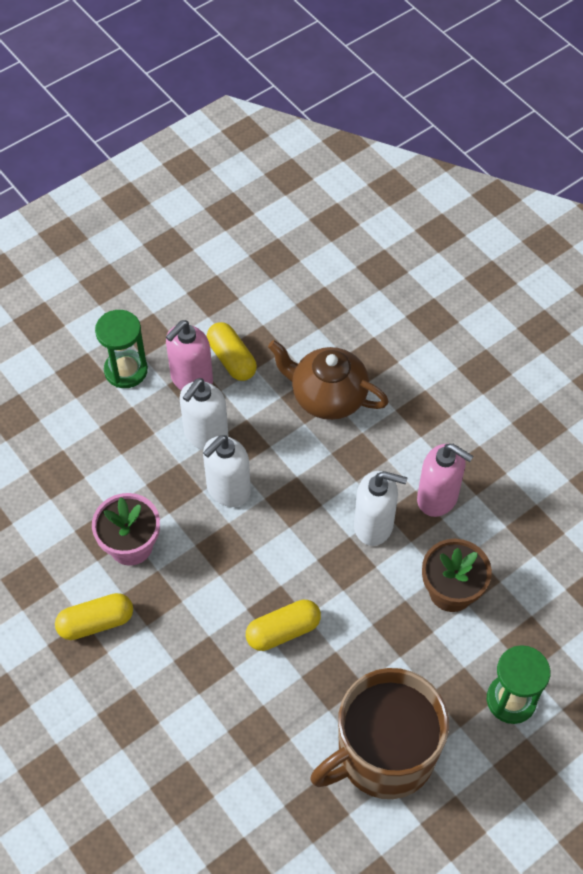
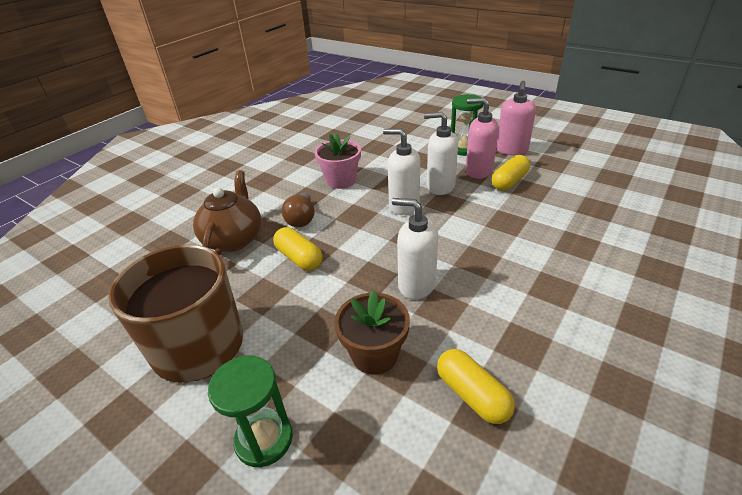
camera: 75 degrees right, 20 degrees down
yellow capsule [55,593,133,640] -> yellow capsule moved to [437,349,515,424]
brown teapot [268,340,389,420] -> brown teapot moved to [193,170,261,255]
white soap dispenser [354,471,407,546] -> white soap dispenser turned 120 degrees clockwise [392,198,438,300]
pink soap dispenser [417,444,473,517] -> pink soap dispenser moved to [496,81,536,155]
none -> brown light bulb [282,192,315,227]

